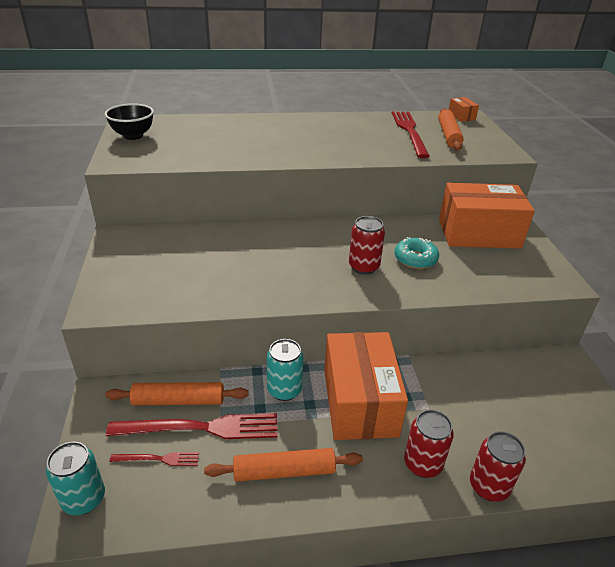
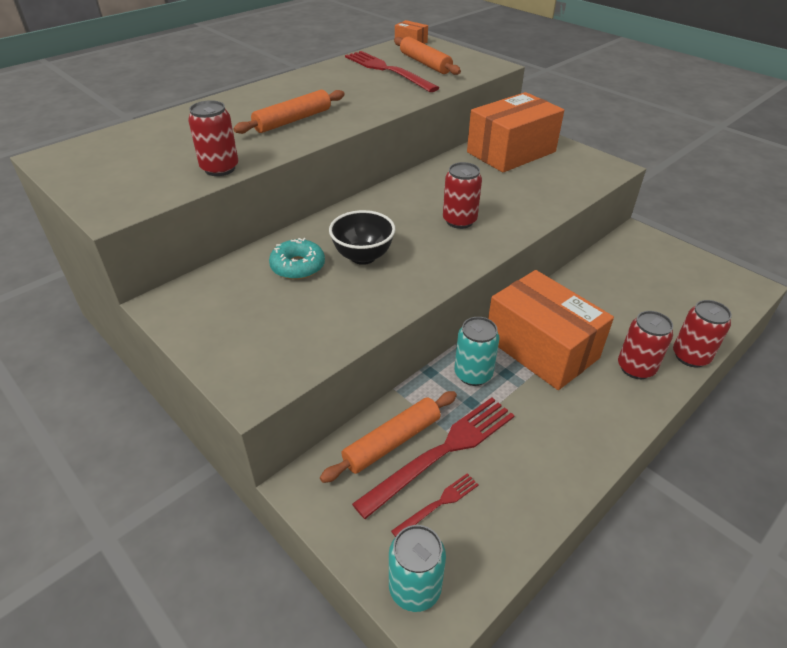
camera: 35 degrees left, 5 degrees up
black bowl [105,103,154,140] -> black bowl moved to [329,210,395,265]
orange rolling pin [204,448,363,482] -> orange rolling pin moved to [233,90,345,134]
turquoise donut [394,237,439,269] -> turquoise donut moved to [269,238,325,280]
none -> red can [188,100,238,176]

